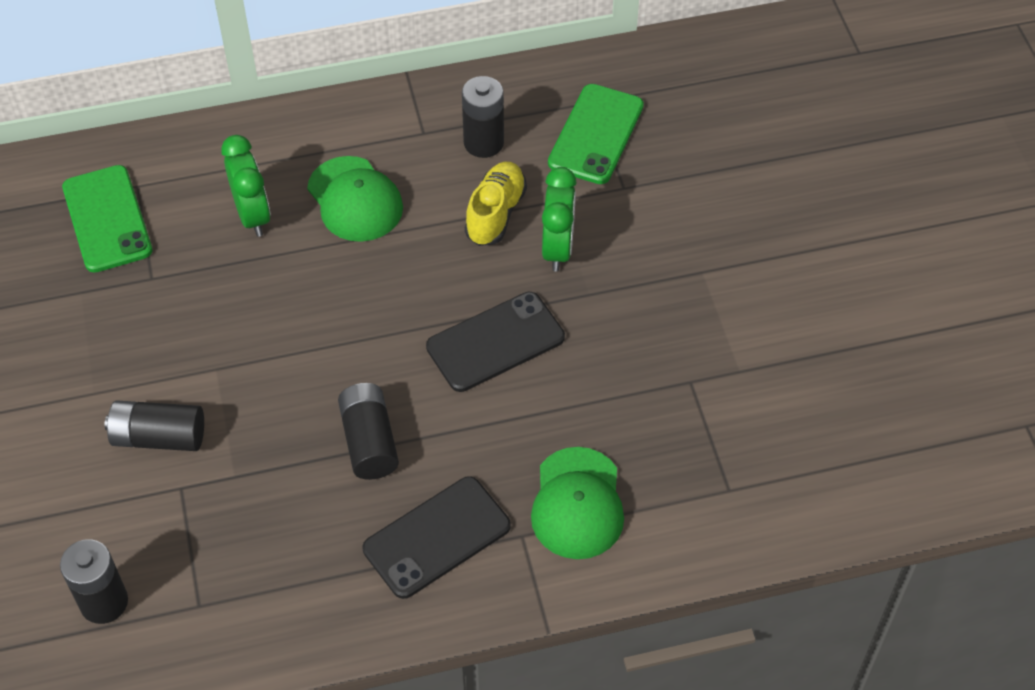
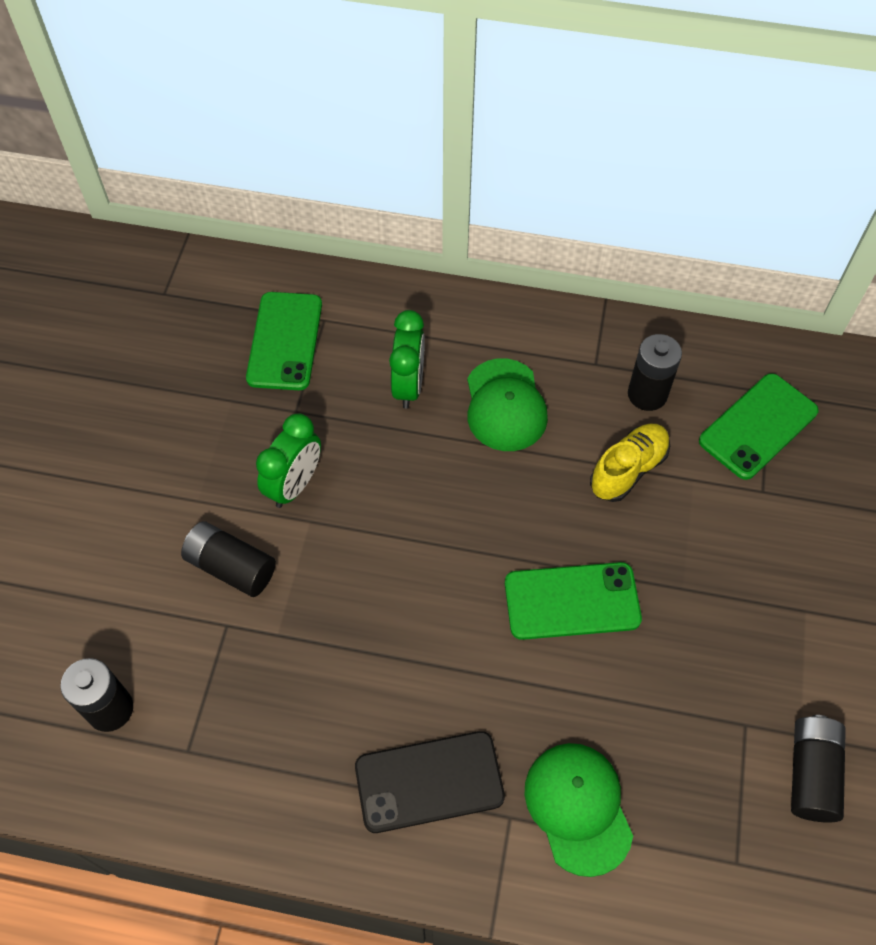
camera: 25 degrees right, 5 degrees up
black battery [338,383,399,480] -> black battery moved to [791,715,846,823]
black phone [426,292,565,392] -> green phone [505,562,642,640]
green cap [531,447,624,559] -> green cap turned 135 degrees clockwise [525,743,633,877]
green clock [542,167,577,272] -> green clock moved to [256,414,321,508]

